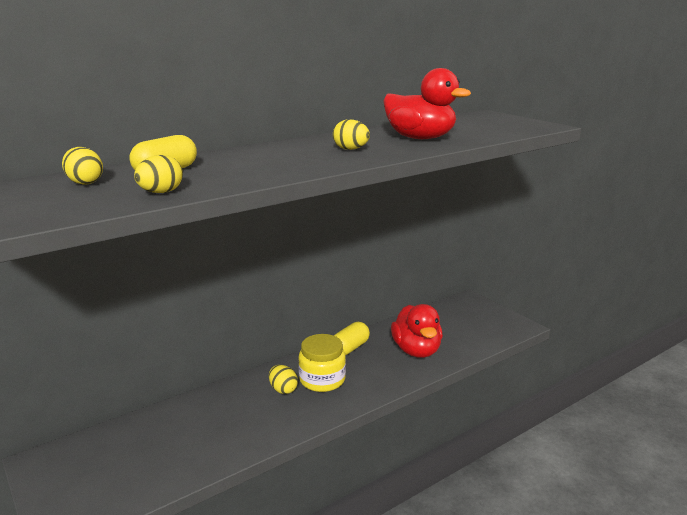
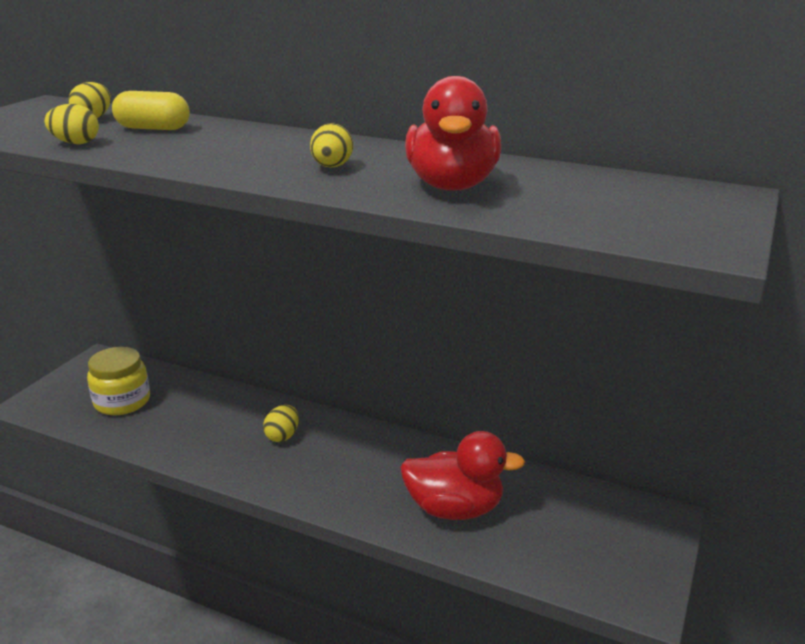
camera: 60 degrees right, 5 degrees up
yellow jar [298,334,346,392] -> yellow jar moved to [87,347,150,415]
yellow capsule [334,322,370,355] -> none
red duck [391,304,443,358] -> red duck turned 135 degrees counterclockwise [400,431,525,520]

